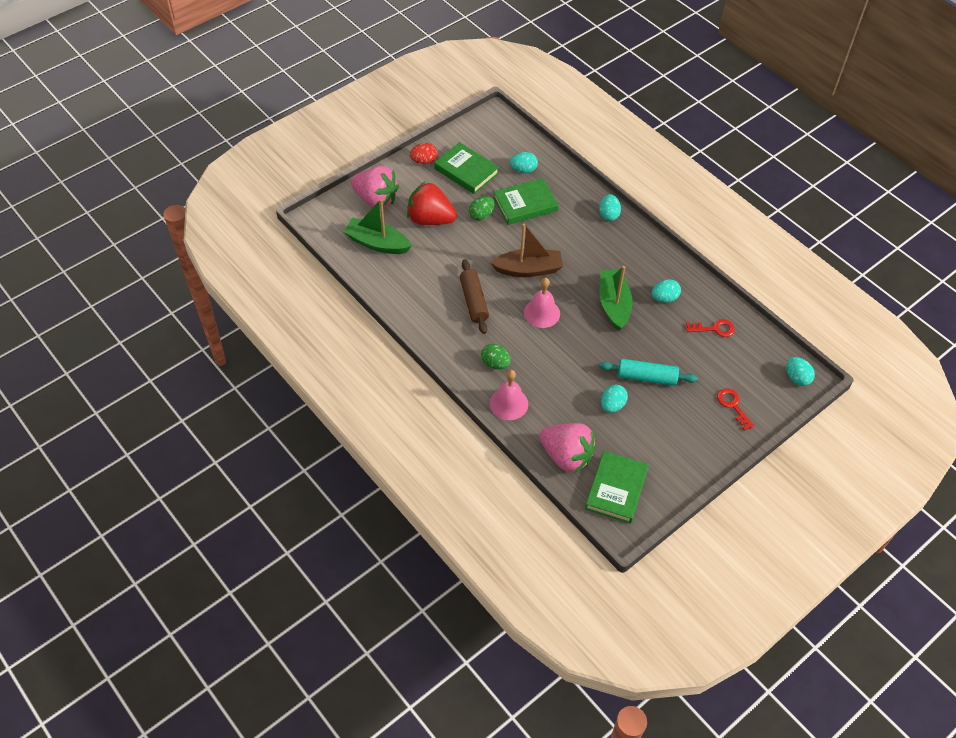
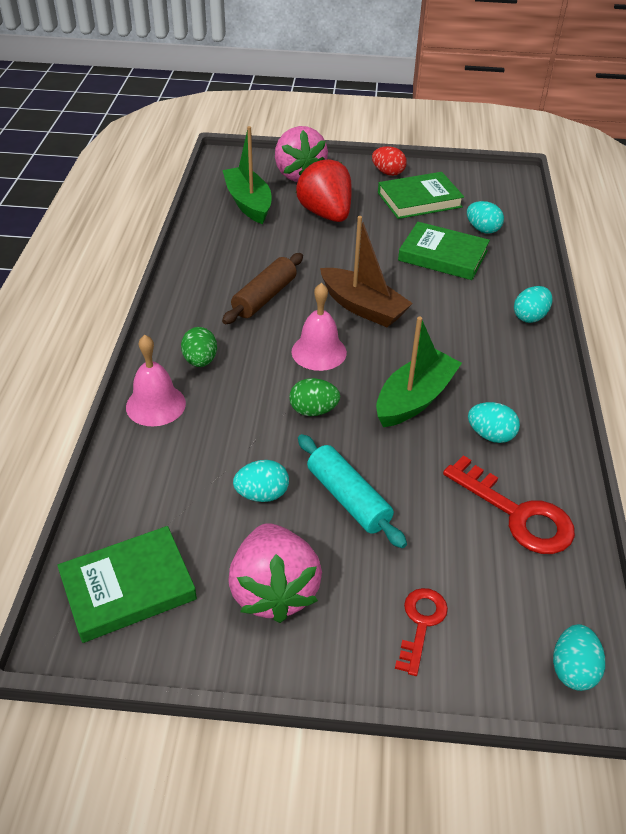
camera: 45 degrees right, 10 degrees down
green book [434,142,499,194] -> green book turned 75 degrees clockwise [378,172,464,219]
green egg [469,196,495,221] -> green egg moved to [289,378,340,416]
pink strawberry [539,423,596,473] -> pink strawberry moved to [228,523,322,623]
red key [686,319,735,337] -> red key [443,455,575,554], size x1.65

